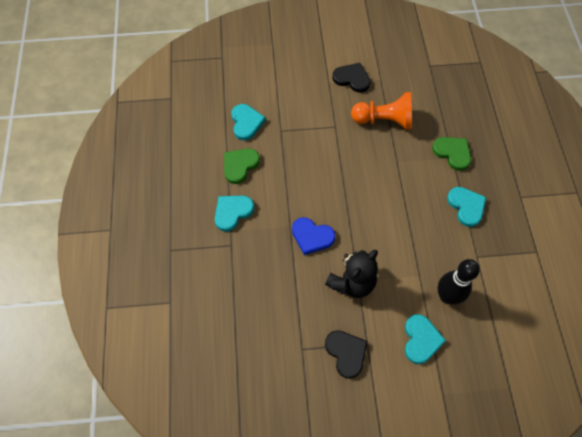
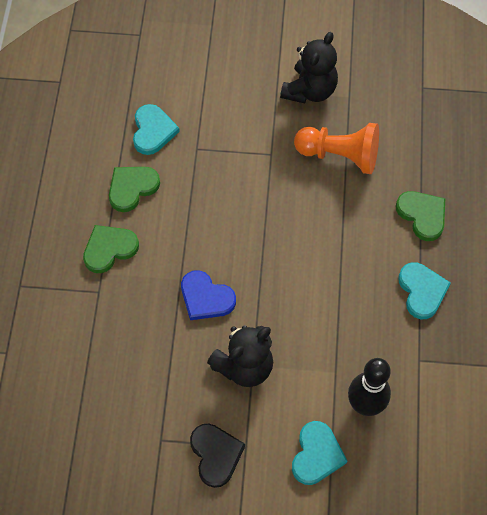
camera: 10 degrees right, 0 degrees up
turquoise heart [215,196,254,232] -> green heart [83,225,139,273]
black heart [332,63,371,93] -> black teddy bear [280,32,338,104]

